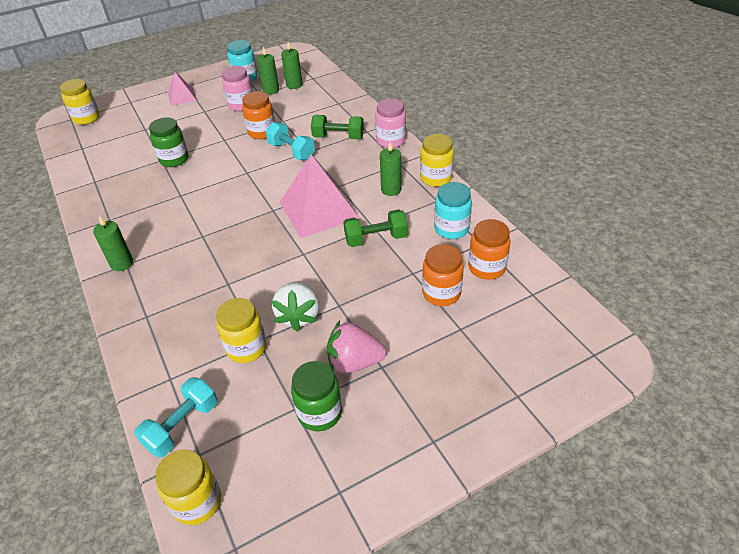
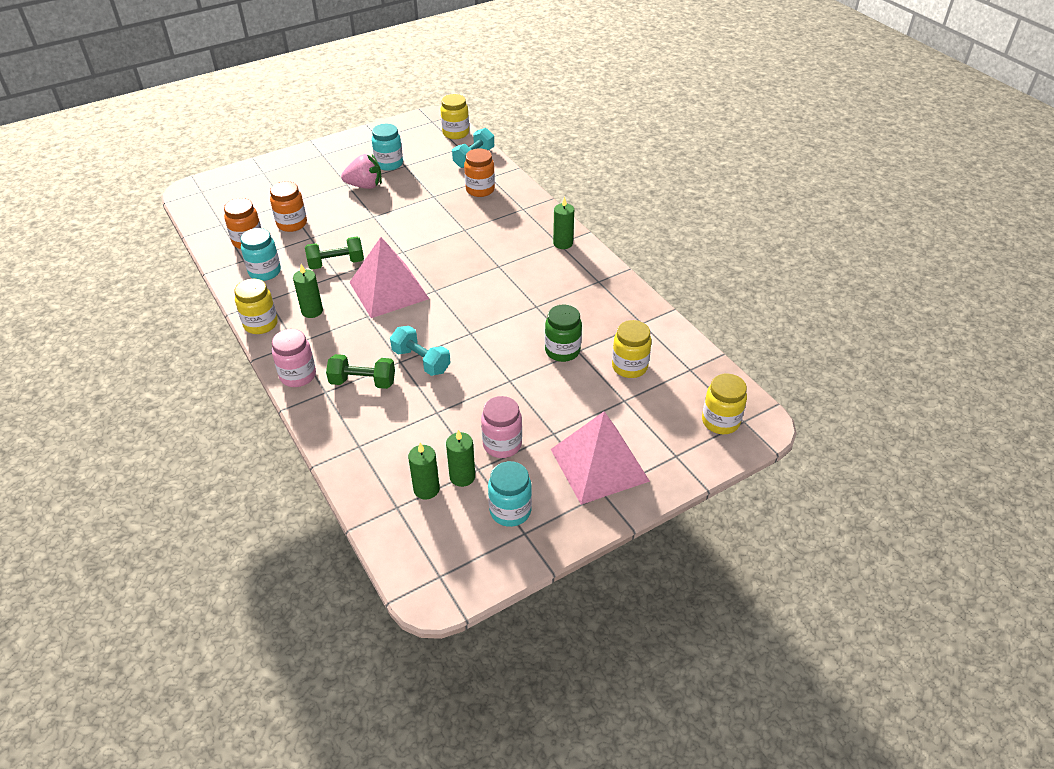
camera: 175 degrees right, 0 degrees up
pink pyramid [168,72,197,106] -> pink pyramid [551,411,650,505], size x1.90
yellow jar [216,298,266,363] -> yellow jar moved to [612,320,652,378]
orange jar [242,91,275,139] -> orange jar moved to [464,149,495,197]
white strawberry [271,281,319,331] -> none
green jar [291,361,342,431] -> turquoise jar [372,124,403,171]

